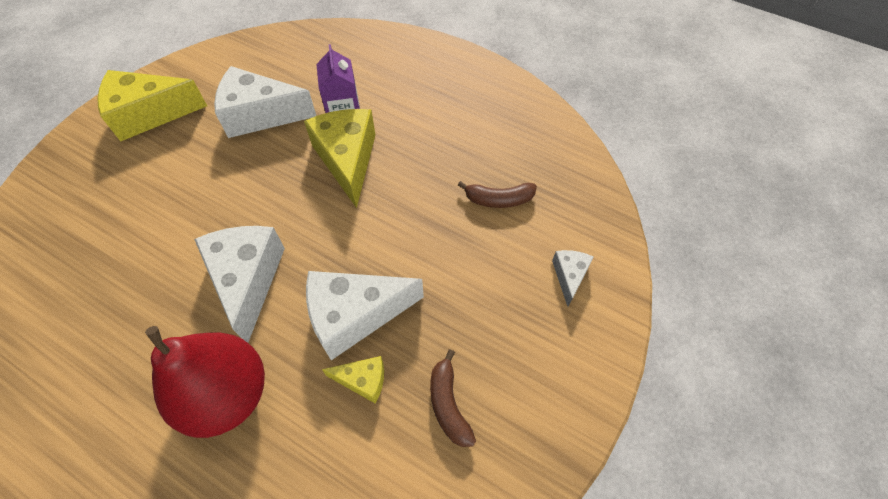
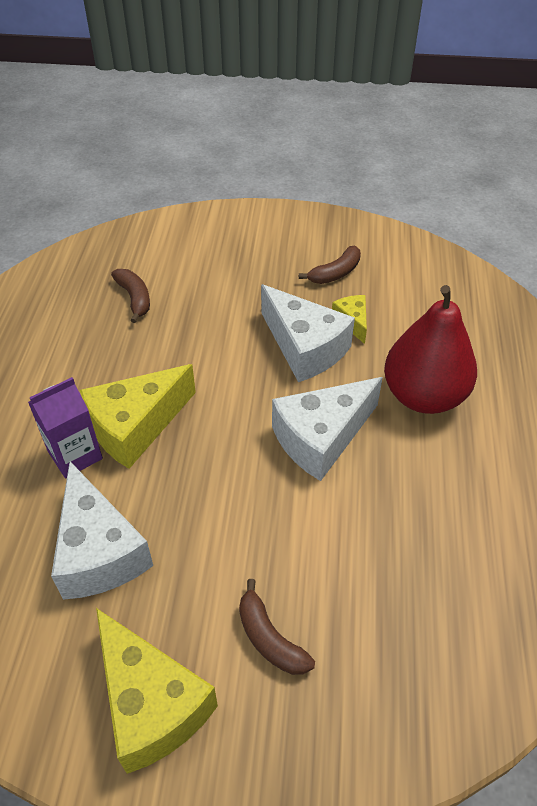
camera: 115 degrees left, 10 degrees down
white cheese [552,250,594,307] -> none
none -> brown banana [239,579,315,675]

